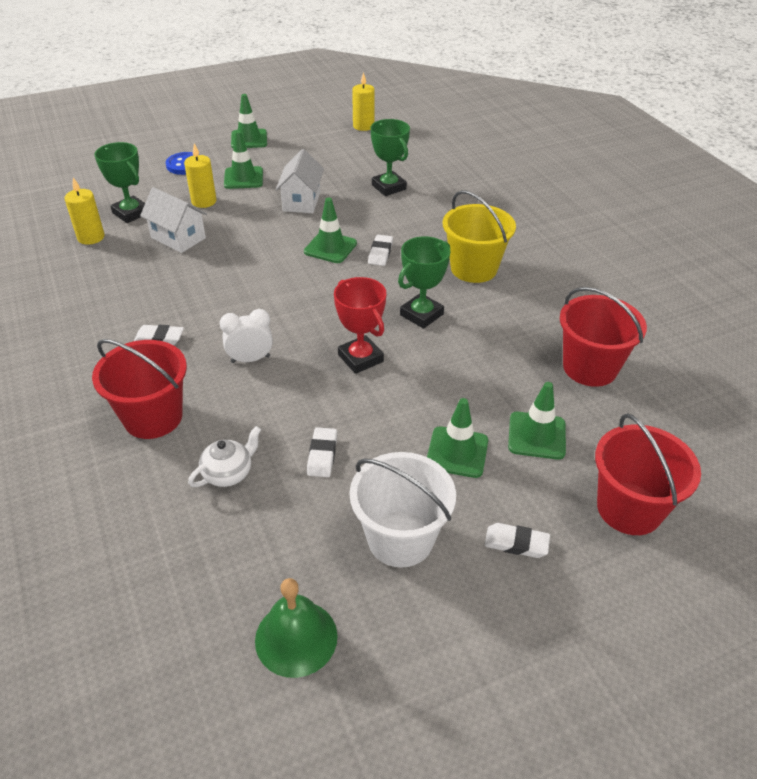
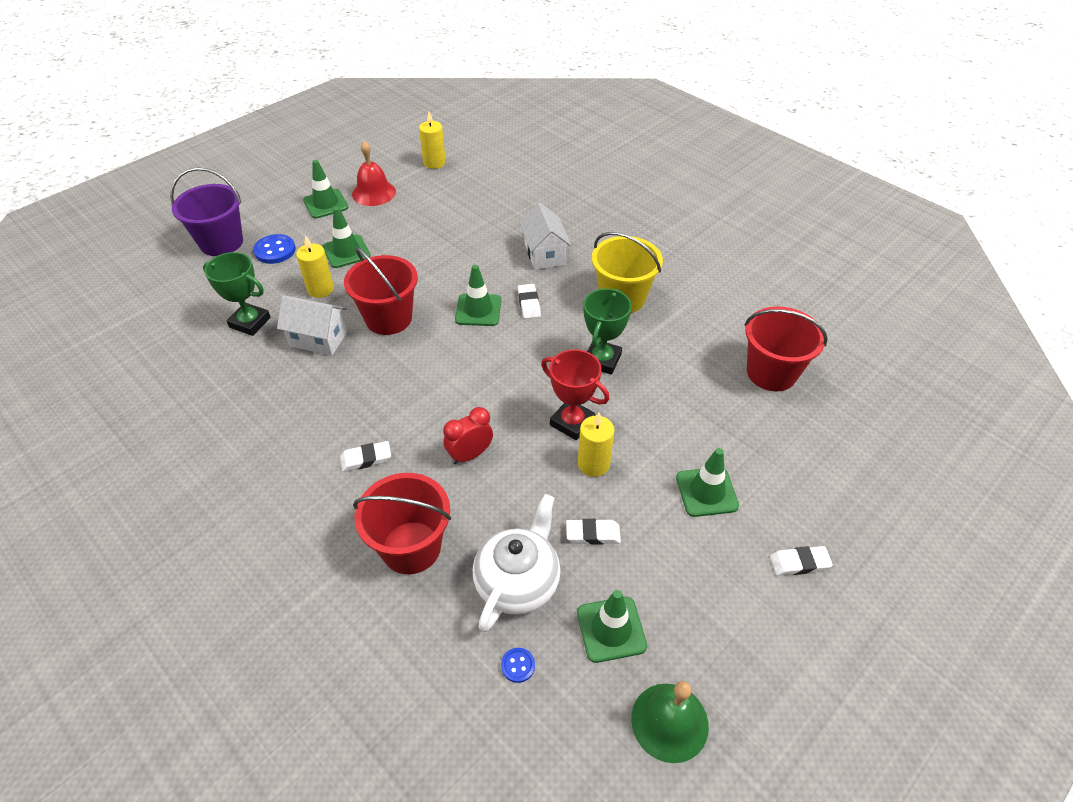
camera: 20 degrees left, 5 degrees up
yellow candle [65,178,104,245] -> yellow candle moved to [578,413,614,477]
white teapot [188,426,261,487] -> white teapot [473,494,560,632], size x1.69
white clock [220,309,273,363] -> red clock [443,407,493,464]
white house [276,149,324,213] -> white house moved to [519,202,571,270]
white eraser [307,427,337,477] -> white eraser turned 75 degrees counterclockwise [566,519,621,545]
white bucket [350,452,456,568] -> none
green trophy [371,119,410,196] -> none
green traffic cone [508,382,566,460] -> green traffic cone moved to [577,590,647,663]
red bucket [595,413,701,535] -> red bucket moved to [344,247,418,335]
none -> purple bucket [170,167,243,256]
none -> red bell [352,141,396,206]
none -> blue button [501,648,535,683]

